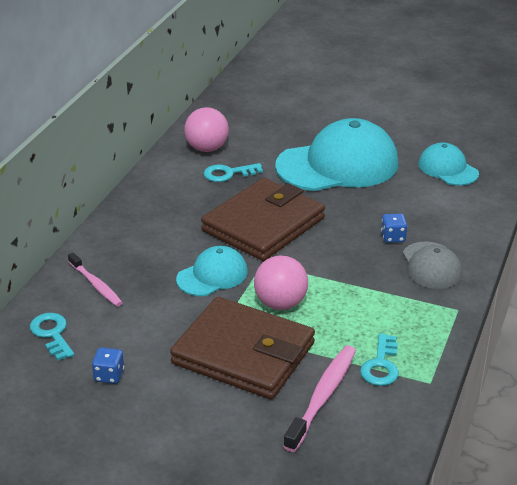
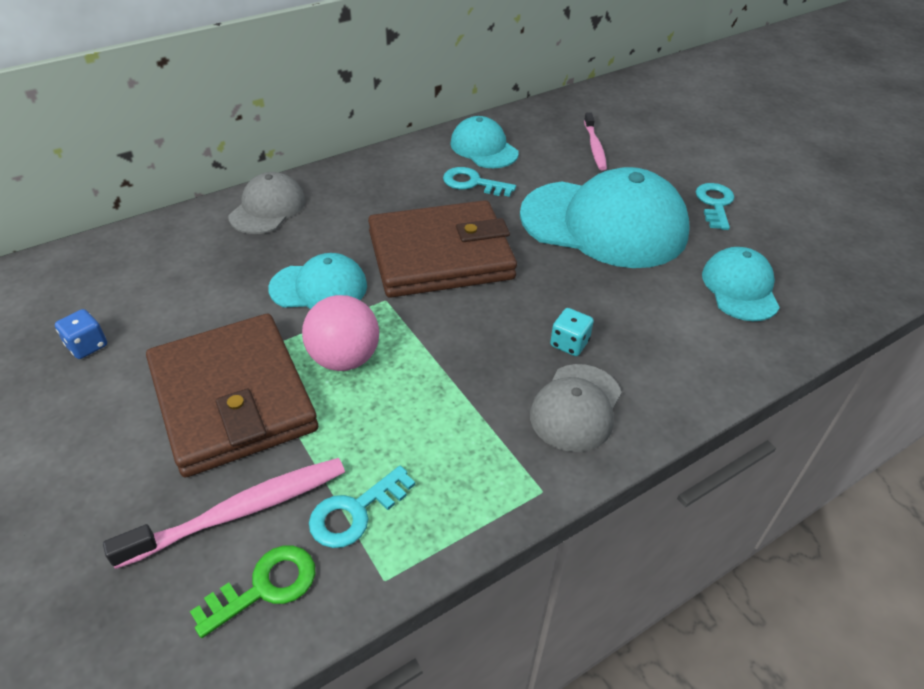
camera: 35 degrees right, 10 degrees up
turquoise key [30,313,74,361] -> turquoise key moved to [696,183,734,230]
pink toothbrush [68,253,123,306] -> pink toothbrush moved to [584,112,607,170]
pink ball [184,107,229,152] -> turquoise cap [450,116,519,168]
blue dice [381,213,407,243] -> turquoise dice [550,308,594,356]
none -> green key [190,546,315,638]
none -> grey cap [228,172,306,234]

